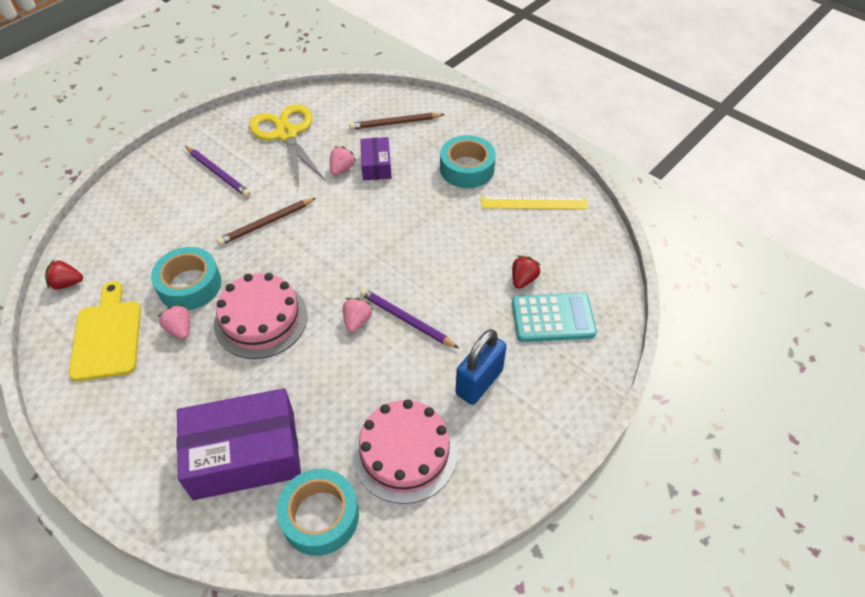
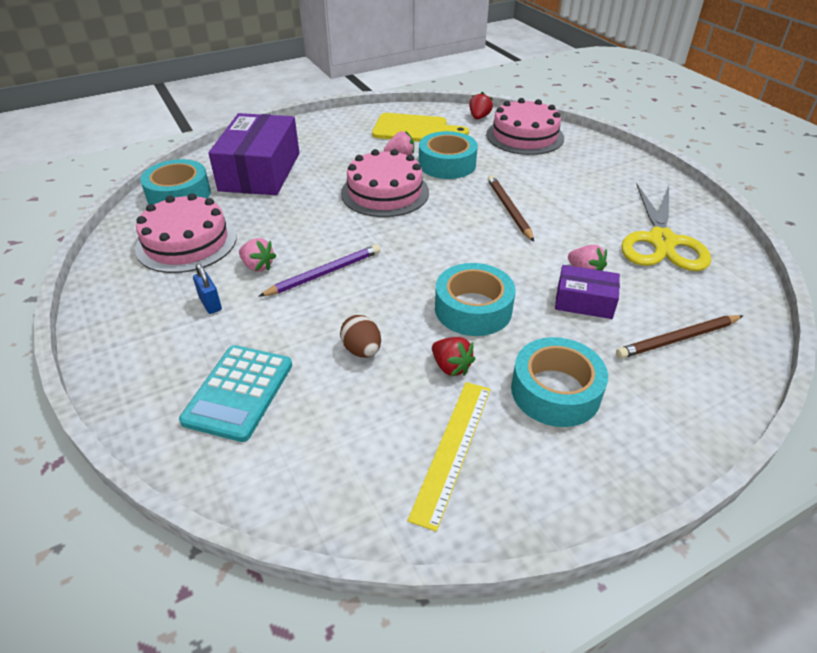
camera: 110 degrees right, 10 degrees down
purple pencil [185,146,251,197] -> none
yellow scissors [249,104,326,187] -> yellow scissors turned 105 degrees clockwise [621,184,711,271]
pink strawberry [343,298,373,333] -> pink strawberry moved to [239,238,276,272]
brown pencil [349,113,445,130] -> brown pencil turned 120 degrees counterclockwise [616,315,743,359]
blue padlock [456,329,507,405] -> blue padlock [193,264,222,314], size x0.53
red strawberry [512,256,541,289] -> red strawberry moved to [432,337,475,377]
none -> brown egg [340,315,381,358]
none -> turquoise tape [435,263,516,336]
none -> pink cake [486,98,564,155]

